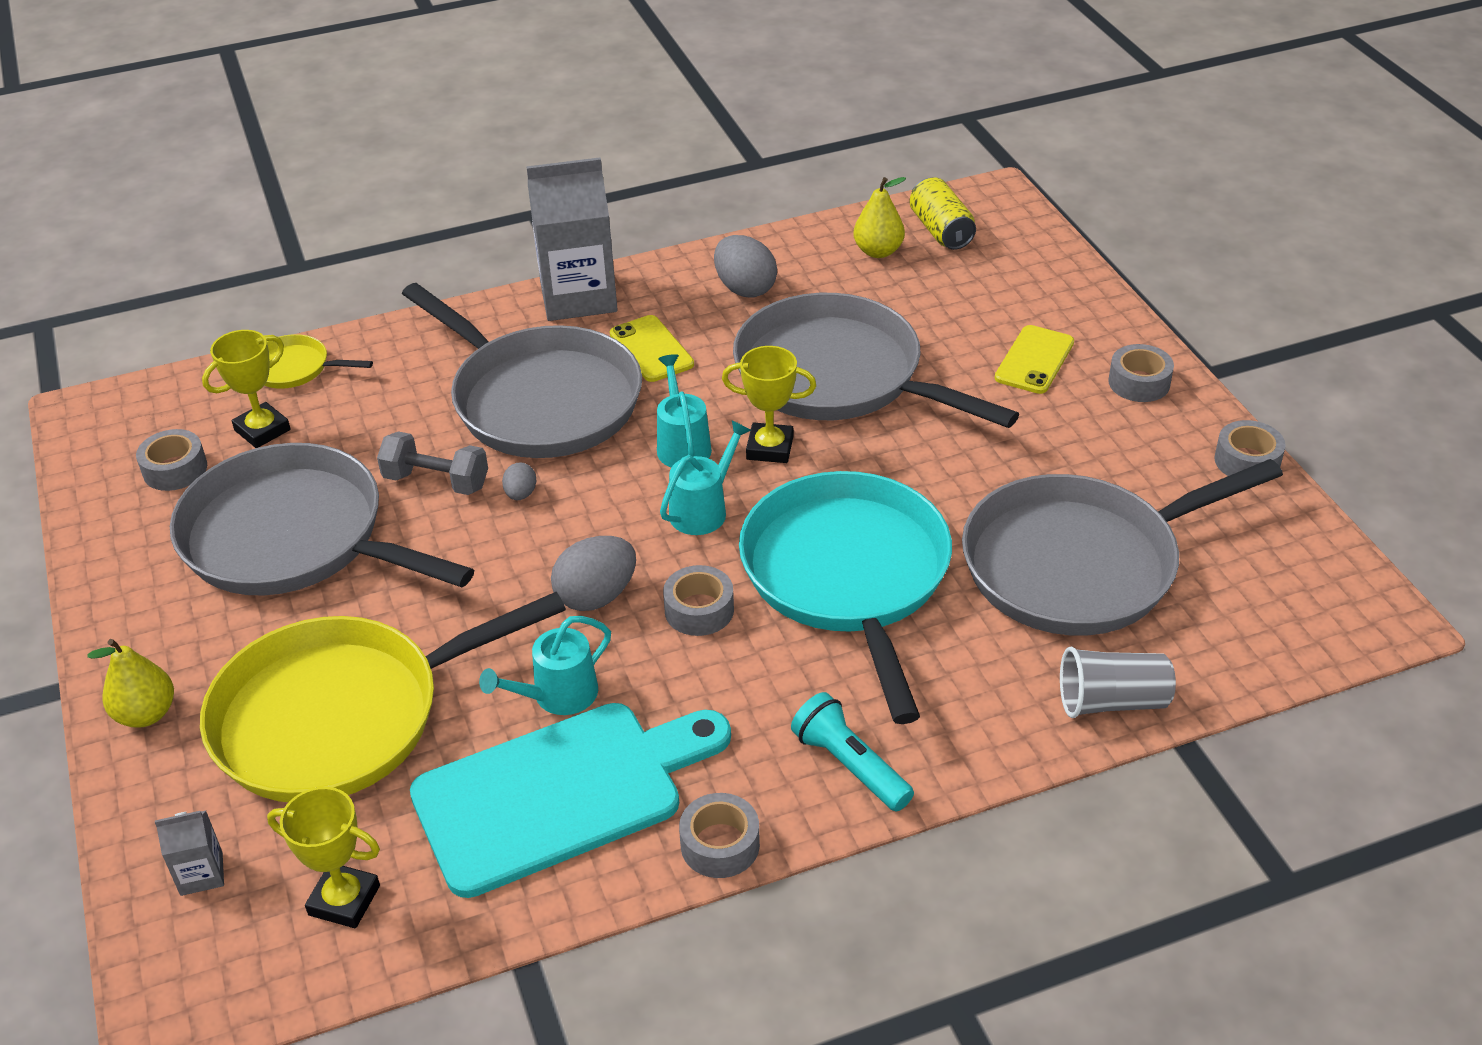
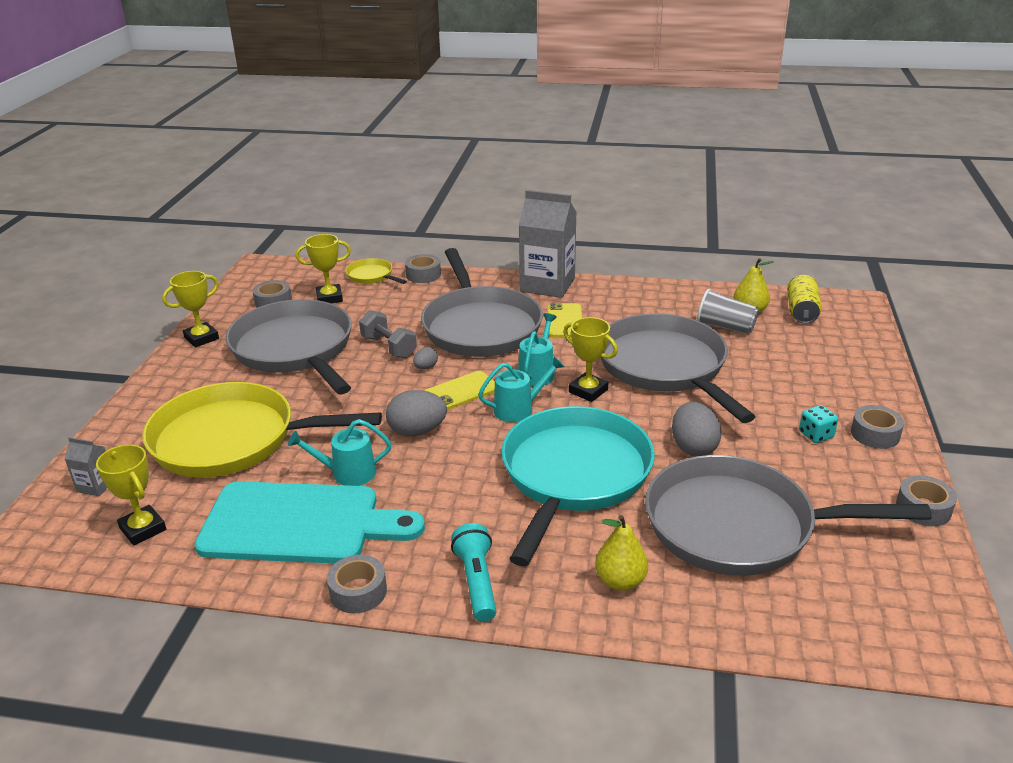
camera: 30 degrees right, 10 degrees down
yellow pear [87,639,174,728] -> yellow pear moved to [595,515,648,591]
grey tape [663,565,734,636] -> grey tape moved to [405,254,441,283]
grey egg [714,235,777,298] -> grey egg moved to [672,402,722,457]
yellow phone [995,325,1074,394] -> yellow phone moved to [425,371,495,410]
grey cup [1060,647,1176,718] -> grey cup moved to [697,289,759,334]
none -> yellow trophy [162,271,219,347]
none -> turquoise dice [799,405,838,443]

